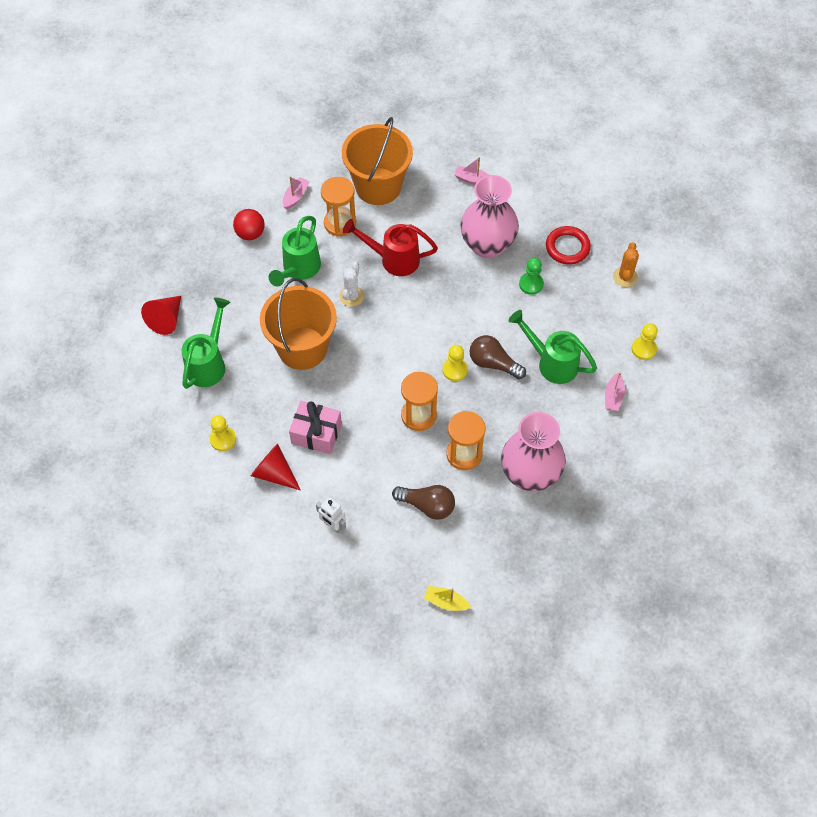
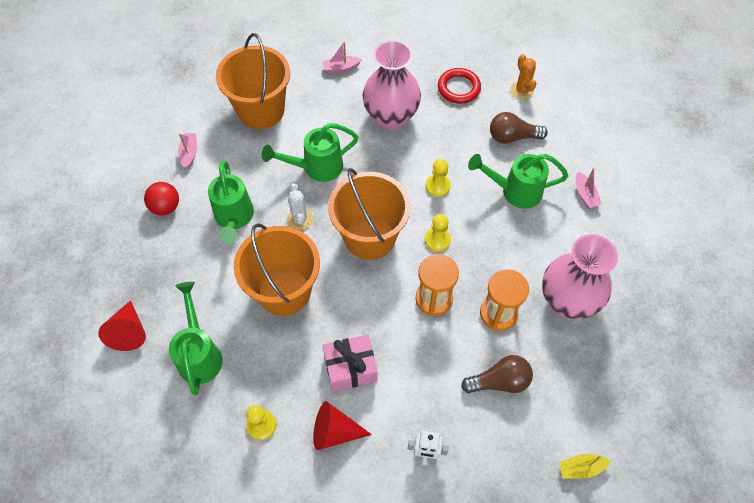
camera: 30 degrees left, 0 degrees up
orange hourglass [321,177,356,237] -> none
red watering can [343,219,438,276] -> green watering can [262,123,358,182]
brown light bulb [469,335,526,379] -> brown light bulb moved to [490,112,548,144]
green pawn [519,258,544,295] -> none
yellow pawn [631,323,658,360] -> yellow pawn moved to [426,159,451,197]
none -> orange bucket [328,168,411,260]

